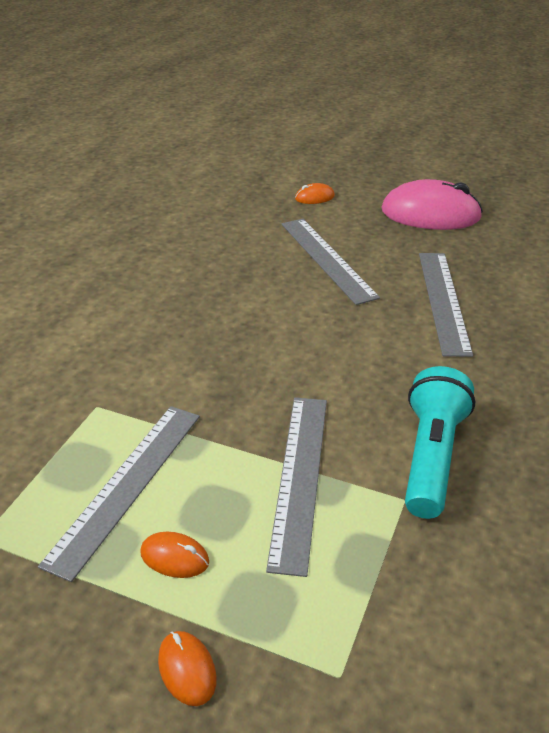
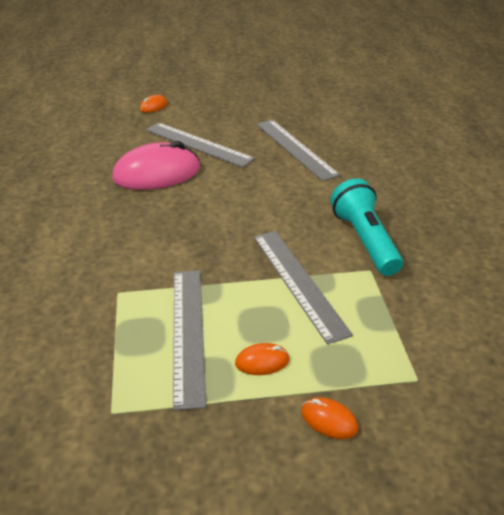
camera: 30 degrees left, 0 degrees up
pink mouse [381,179,483,230] -> pink mouse moved to [112,141,200,190]

